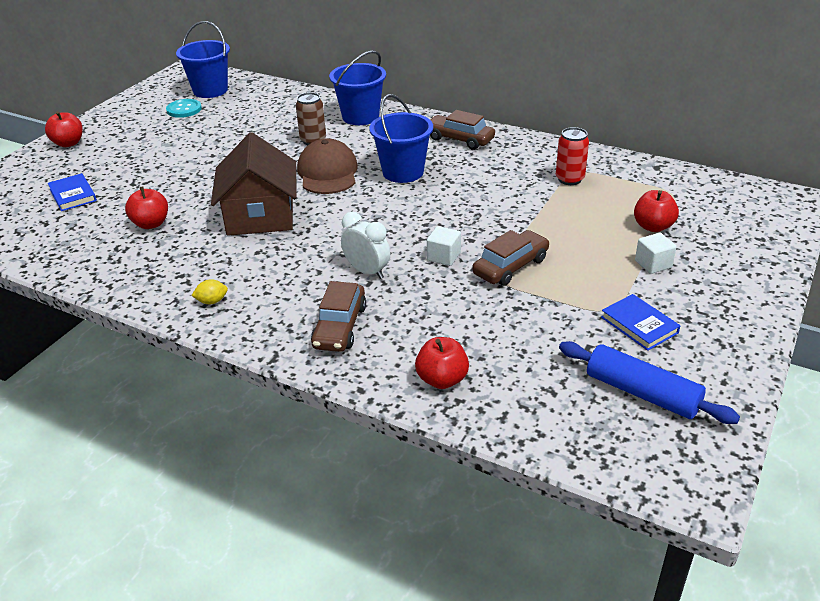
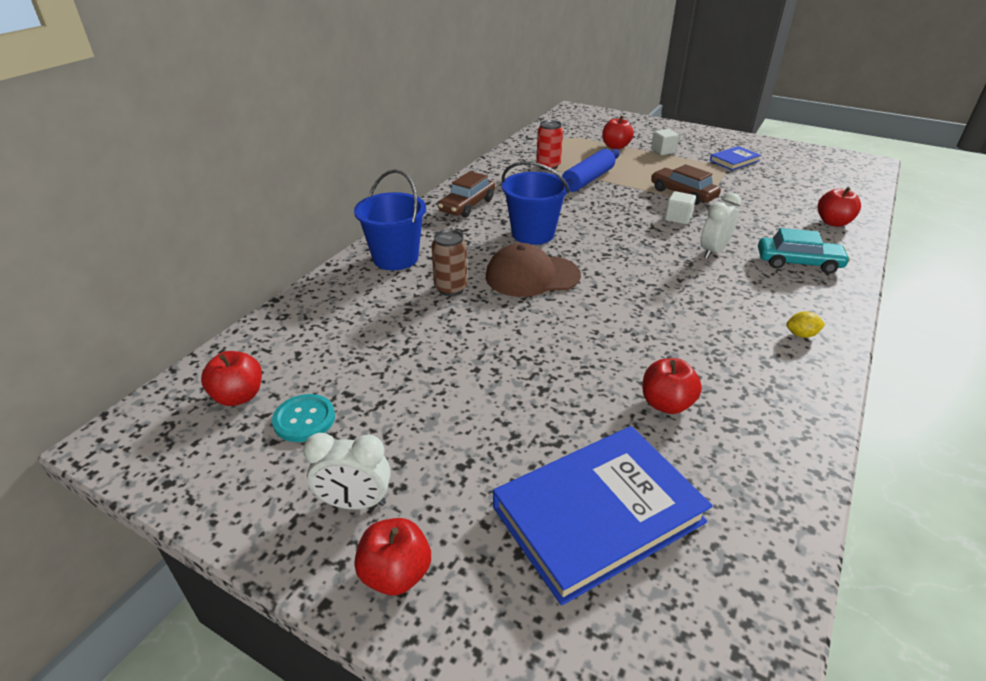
camera: 90 degrees left, 0 degrees up
blue book [48,173,97,211] -> blue book [493,426,713,606], size x2.03
blue bucket [176,21,230,98] -> red apple [201,351,262,406]
yellow lemon [191,279,228,304] -> yellow lemon turned 75 degrees counterclockwise [786,311,825,338]
brown house [211,132,297,236] -> none
brown car [311,281,366,352] -> turquoise car [758,228,851,274]
blue rolling pin [559,341,740,424] -> blue rolling pin moved to [562,149,620,192]
none -> white clock [303,433,391,510]

